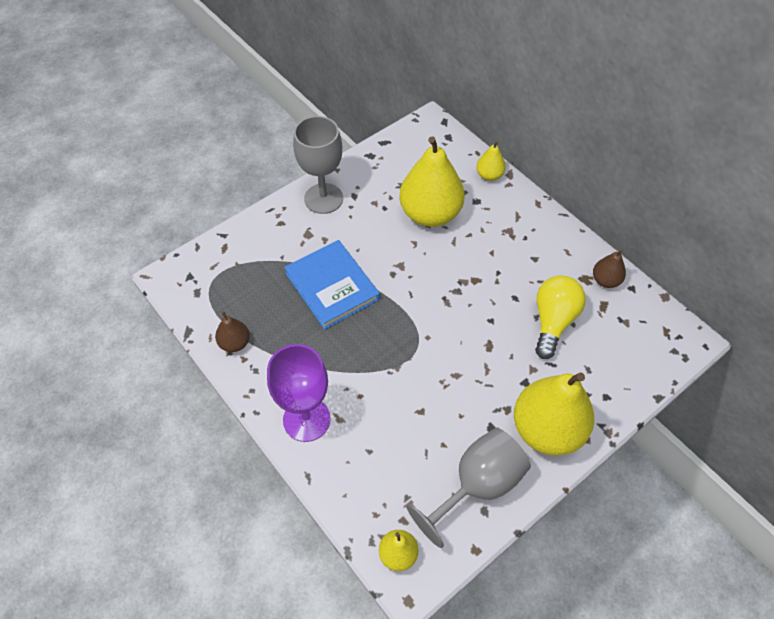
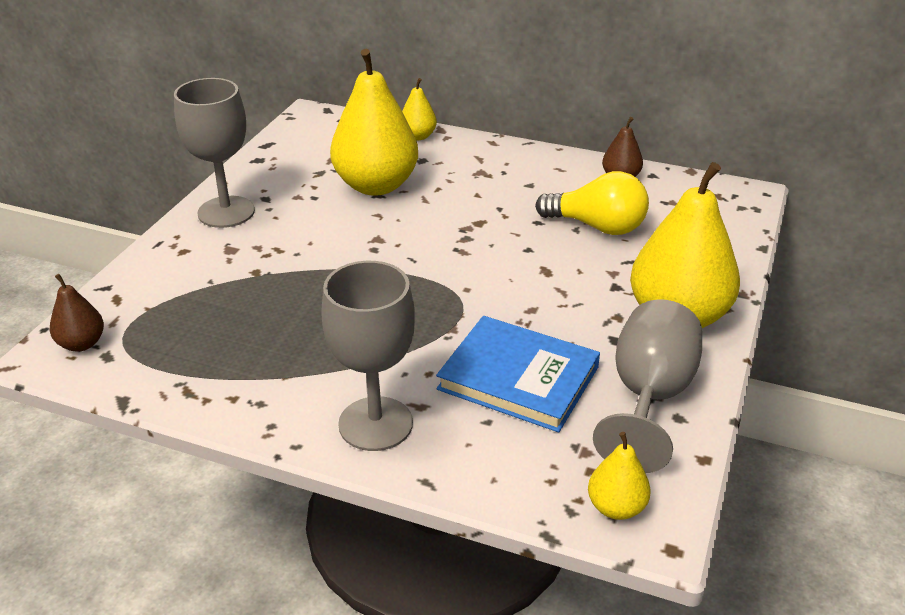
camera: 30 degrees left, 20 degrees down
brown pear [215,311,250,352] -> brown pear moved to [50,274,104,351]
purple goblet [267,344,331,442] -> grey goblet [321,261,415,451]
blue book [284,240,380,330] -> blue book moved to [436,316,600,432]
yellow light bulb [535,275,586,359] -> yellow light bulb turned 120 degrees clockwise [535,171,649,235]

